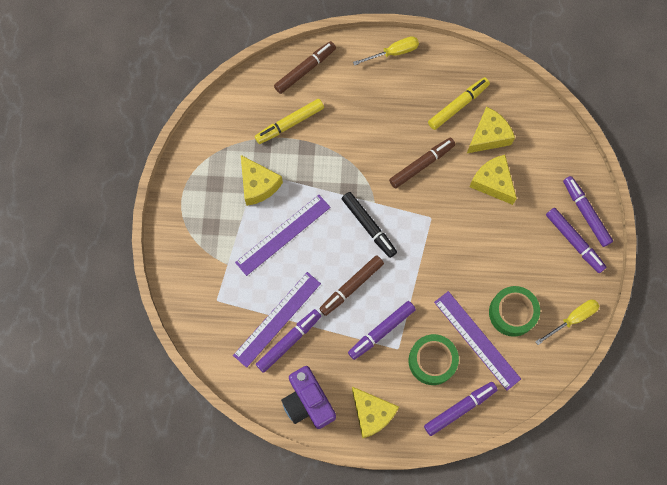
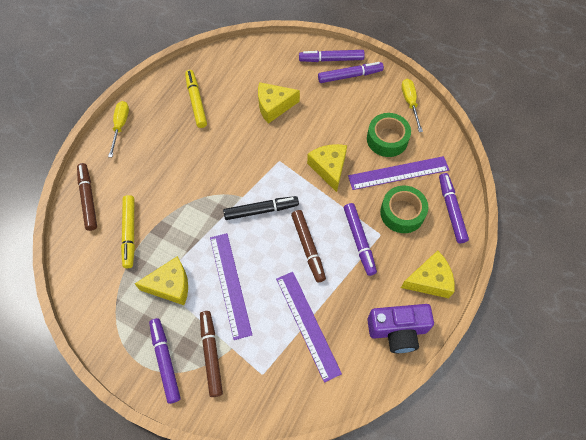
camera: 65 degrees left, 10 degrees down
purple marker [256,309,321,373] -> purple marker moved to [149,318,181,404]
brown marker [389,138,455,189] -> brown marker moved to [200,311,223,397]
yellow cheese [467,106,515,153] -> yellow cheese moved to [307,144,347,192]

